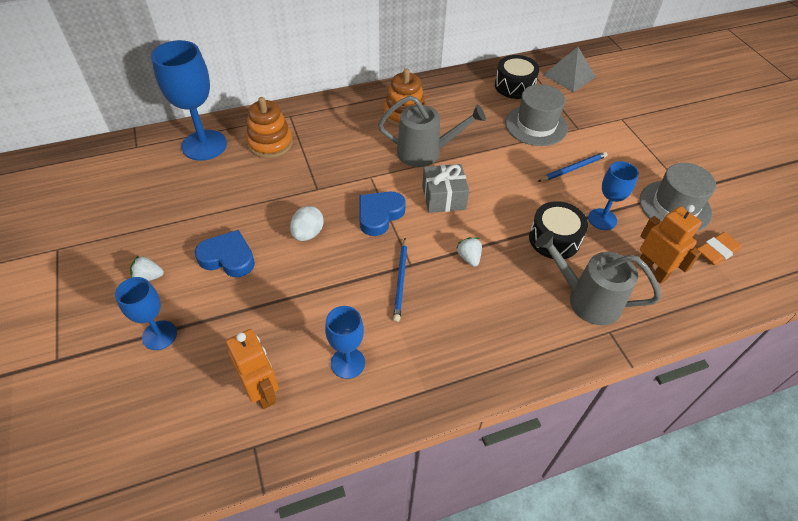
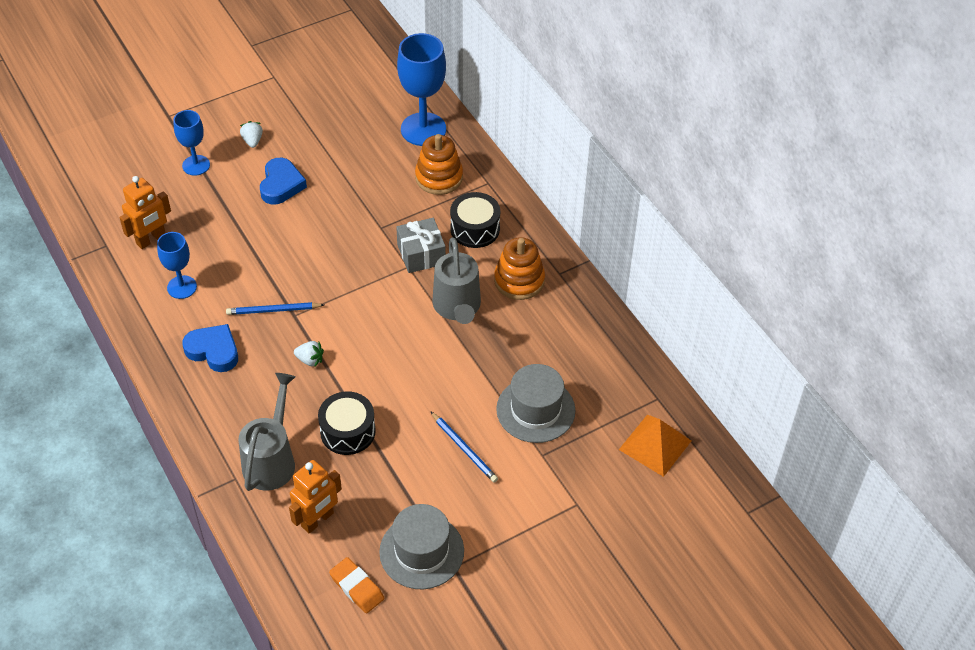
camera: 80 degrees right, 0 degrees up
white egg [290,206,324,241] -> none
blue heart [359,192,406,236] -> blue heart moved to [182,324,238,372]
grey gift [422,164,469,213] -> grey gift moved to [396,218,446,273]
white strawberry [456,237,482,267] -> white strawberry turned 45 degrees clockwise [294,341,324,367]
black drum [495,55,540,99] -> black drum moved to [450,192,500,248]
grey pyramid [543,47,596,92] -> orange pyramid [619,415,691,477]
blue goblet [588,161,639,230] -> none

